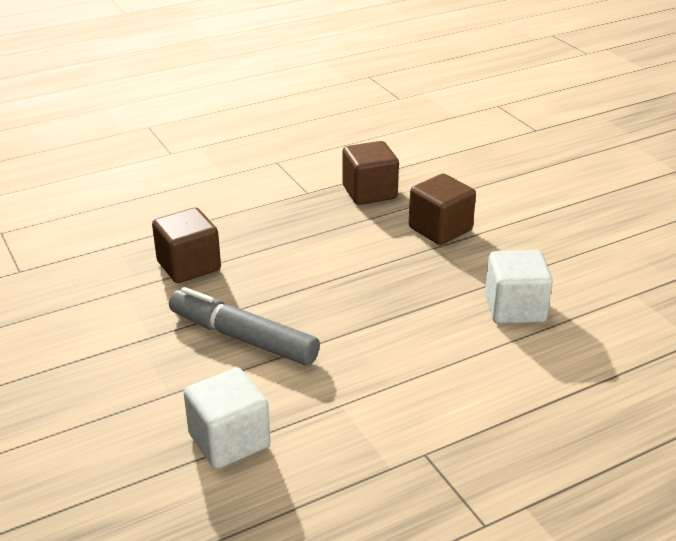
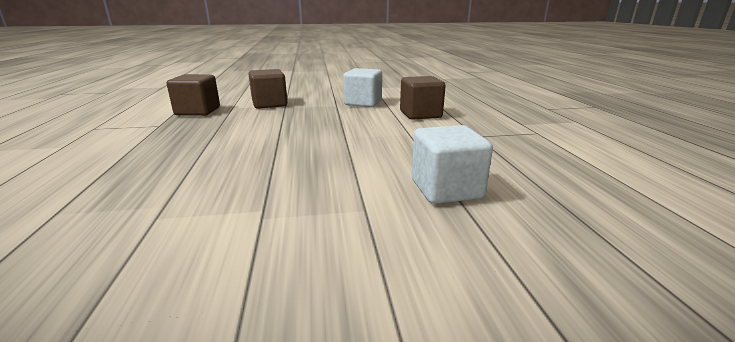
camera: 70 degrees left, 10 degrees down
brown cube [152,208,221,283] -> brown cube moved to [400,76,446,120]
grey marker [169,287,320,365] -> none

